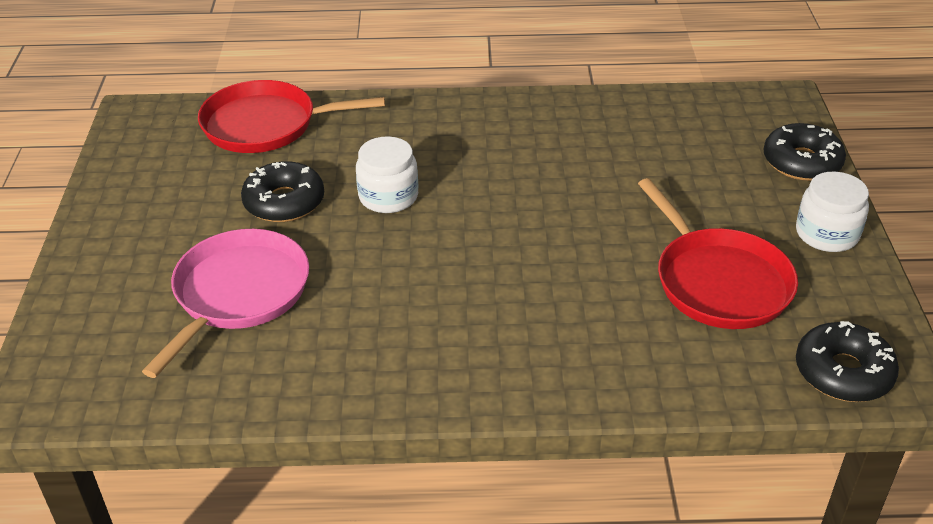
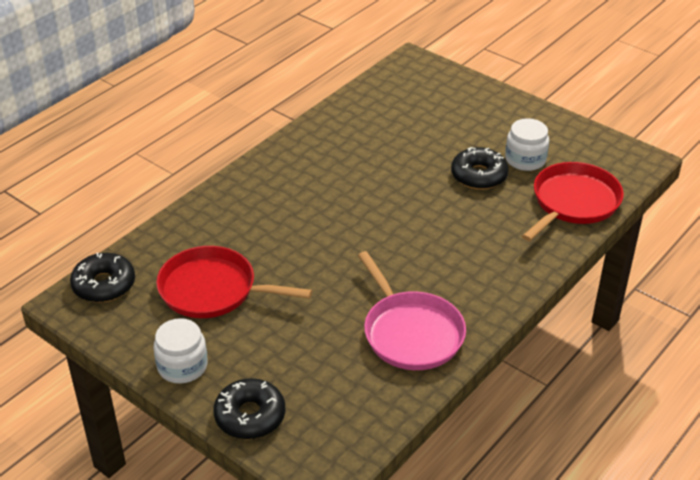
camera: 130 degrees right, 0 degrees up
pink pan [142,229,309,378] -> pink pan moved to [358,251,466,370]
white jar [356,136,418,213] -> white jar moved to [505,118,549,171]

